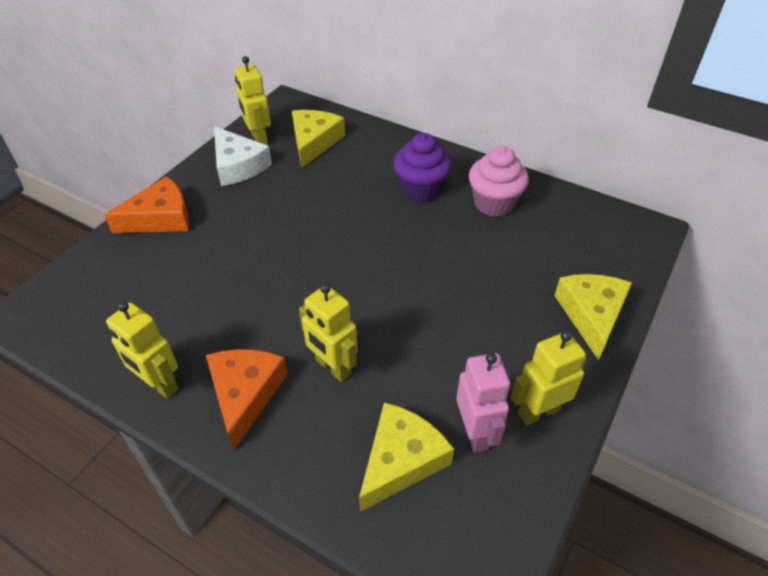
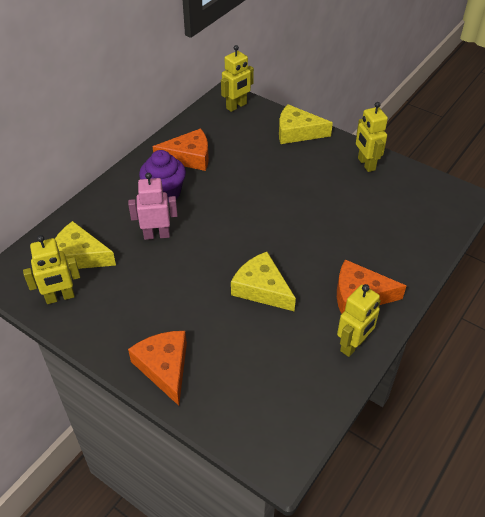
camera: 85 degrees left, 0 degrees up
white cheese [214,126,272,186] -> none
yellow robot [299,283,358,382] -> yellow robot moved to [221,45,254,112]
yellow cheese [359,402,454,512] -> yellow cheese moved to [231,252,296,311]
pink robot [456,353,510,453] -> pink robot moved to [128,173,178,240]
pink cupcake [469,146,529,217] -> orange cheese [153,128,209,171]

